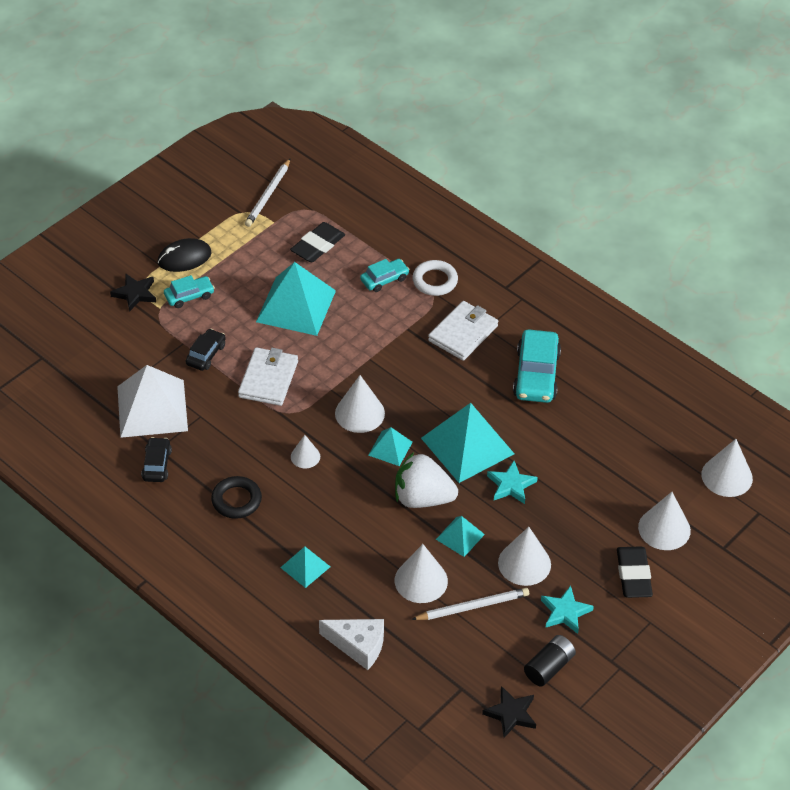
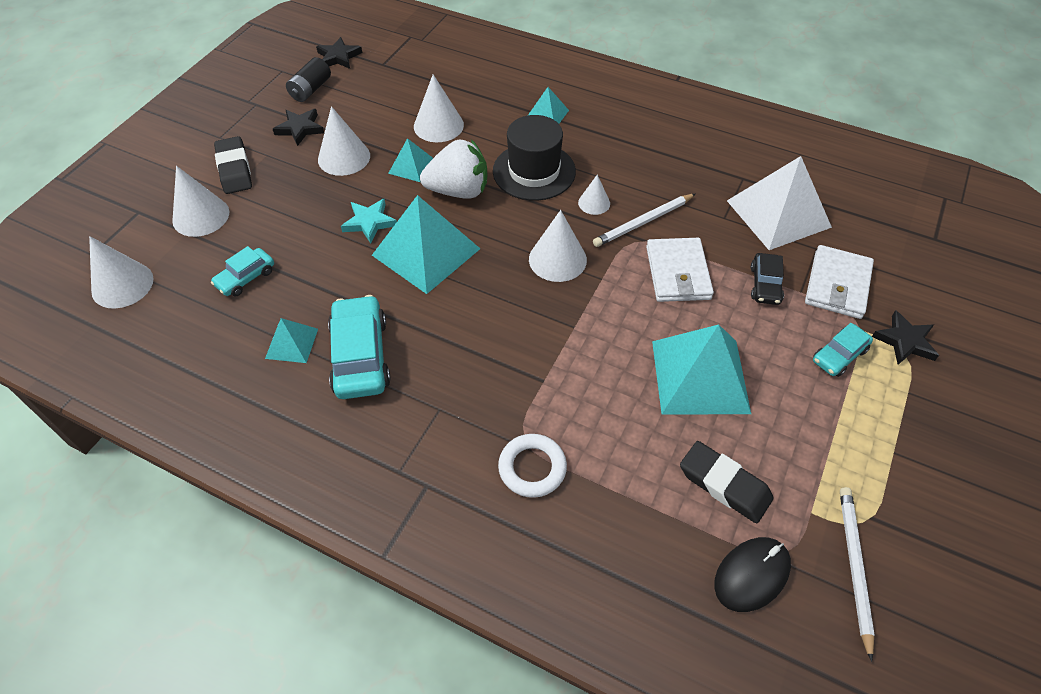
camera: 165 degrees right, 5 degrees up
black car [141,437,172,482] -> none
black mouse [158,238,212,272] -> black mouse moved to [714,537,791,612]
black ring [211,476,262,519] -> none
black eraser [290,222,345,262] -> black eraser turned 75 degrees counterclockwise [680,441,774,523]
white cheese [319,619,384,670] -> none
turquoise car [360,259,410,292] -> turquoise car moved to [211,246,274,297]
turquoise pyramid [368,427,413,466] -> turquoise pyramid moved to [265,318,318,363]
white pencil [411,588,529,620] -> white pencil moved to [593,194,695,247]
white wallet [428,301,498,361] -> white wallet moved to [805,245,874,319]
turquoise star [541,586,594,634] -> black star [273,109,324,146]
none -> black hat [493,115,576,201]

